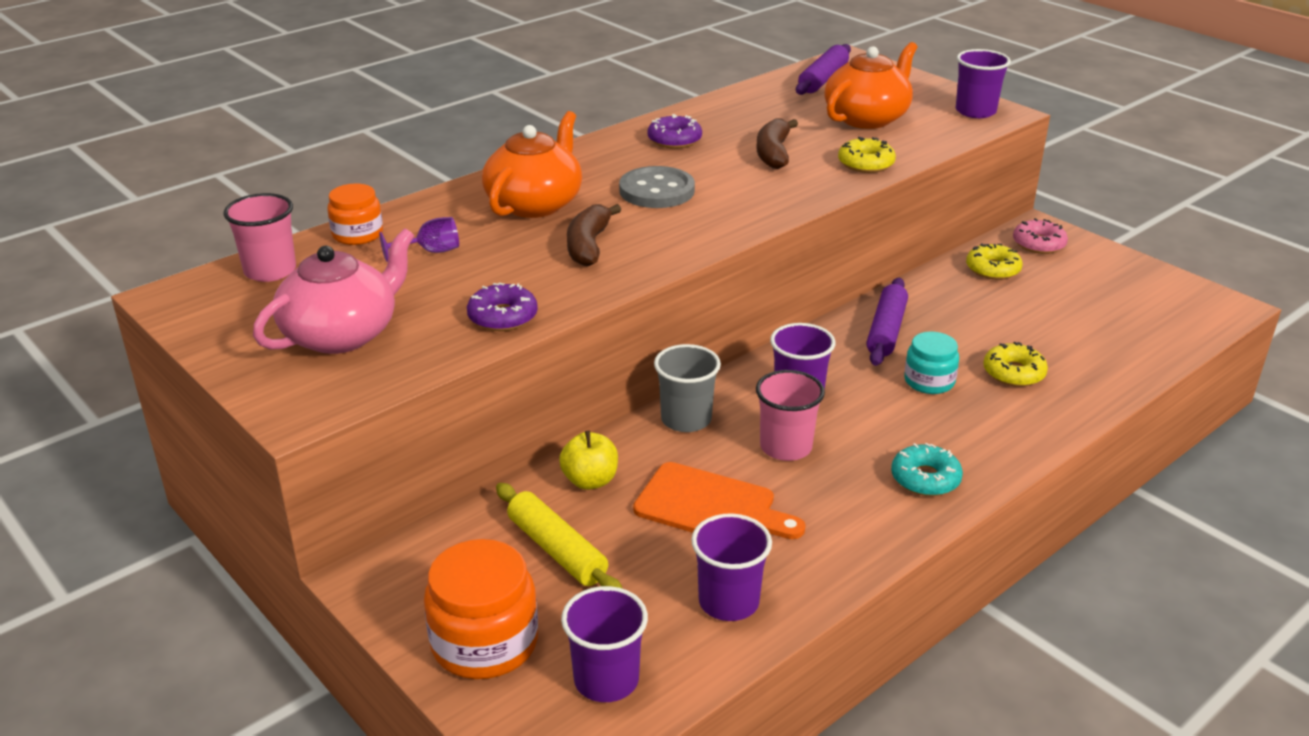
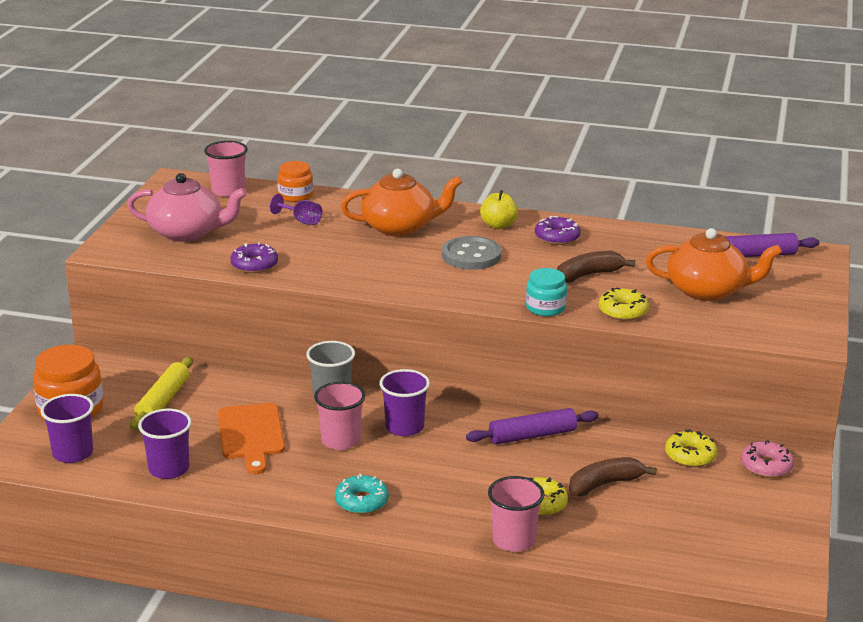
camera: 55 degrees right, 5 degrees down
yellow apple [559,431,618,490] -> yellow apple moved to [480,190,518,229]
brown banana [567,204,621,267] -> brown banana moved to [569,457,656,496]
turquoise jar [904,332,959,394] -> turquoise jar moved to [526,268,567,316]
purple cup [956,49,1011,118] -> none
none -> pink cup [488,476,544,552]

